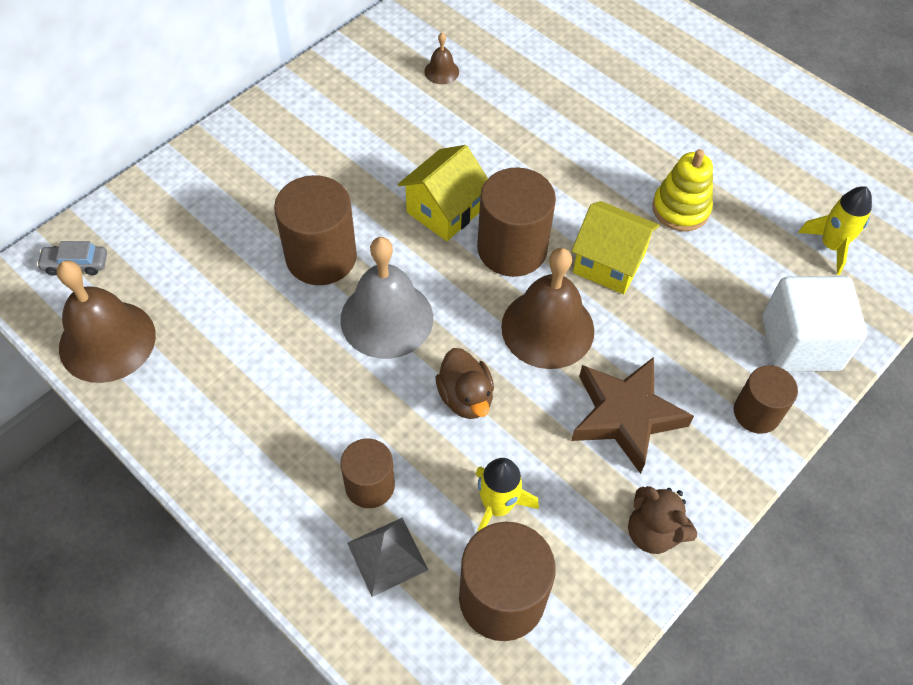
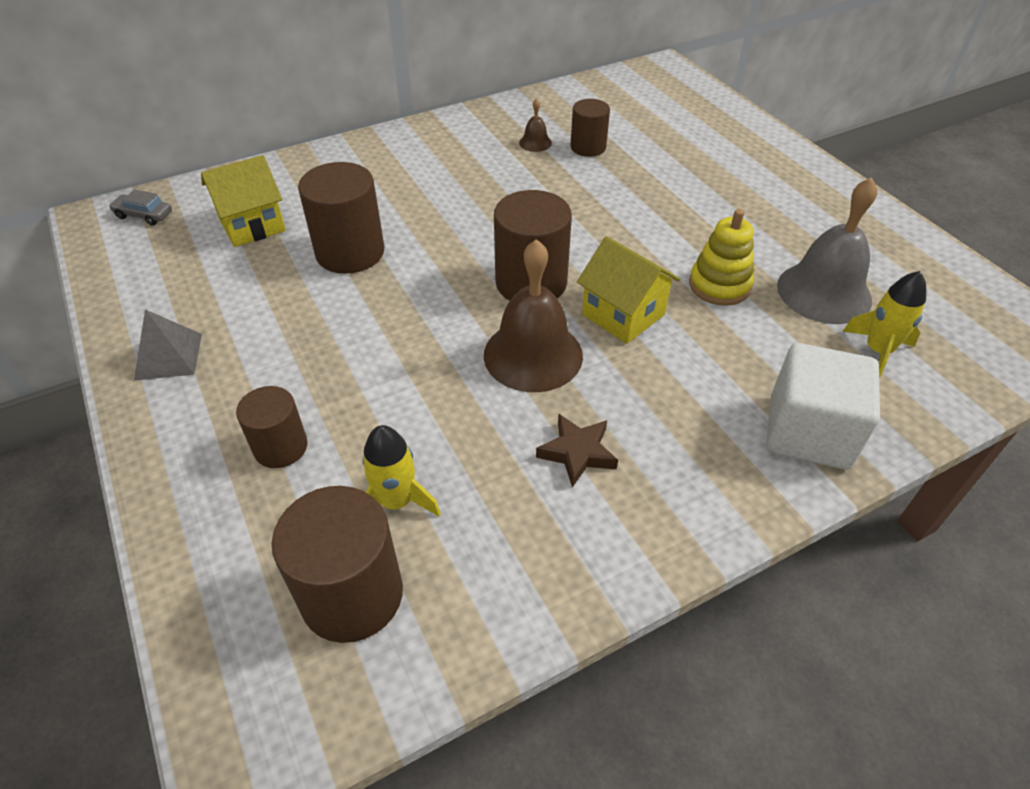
camera: 20 degrees right, 10 degrees down
brown bell [57,260,156,383] -> none
grey bell [340,237,433,359] -> grey bell moved to [777,177,877,324]
grey pyramid [347,518,428,597] -> grey pyramid moved to [134,310,202,381]
yellow house [398,145,488,241] -> yellow house moved to [201,155,286,247]
brown duck [435,348,494,419] -> none
brown star [571,357,694,474] -> brown star [536,414,618,487], size x0.59
brown teddy bear [628,486,697,554] -> none
brown cylinder [734,365,798,434] -> brown cylinder moved to [570,99,610,157]

